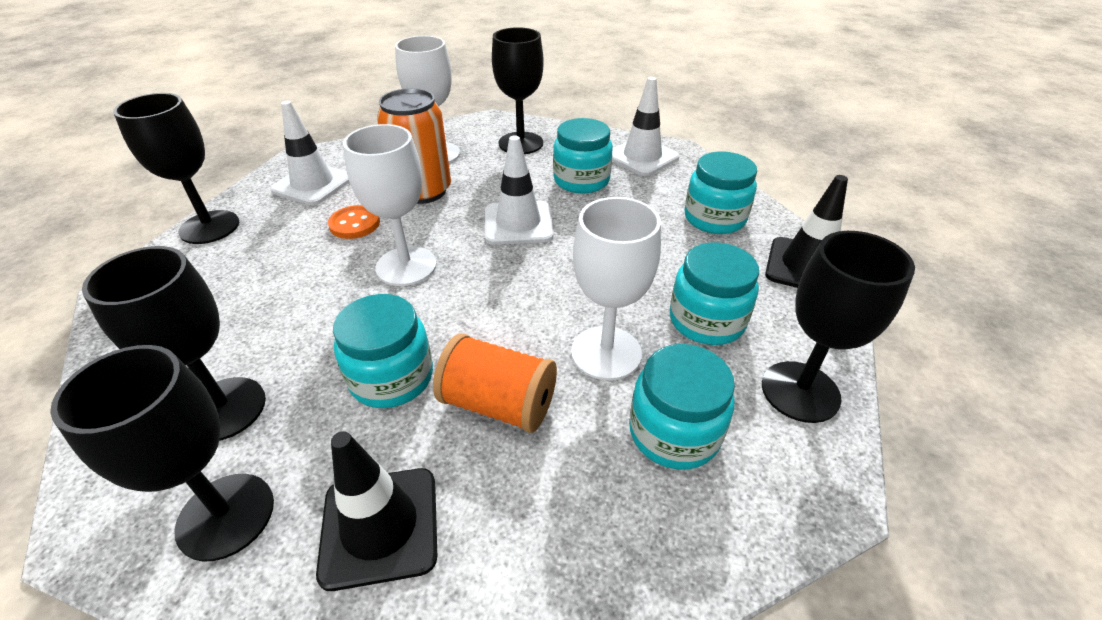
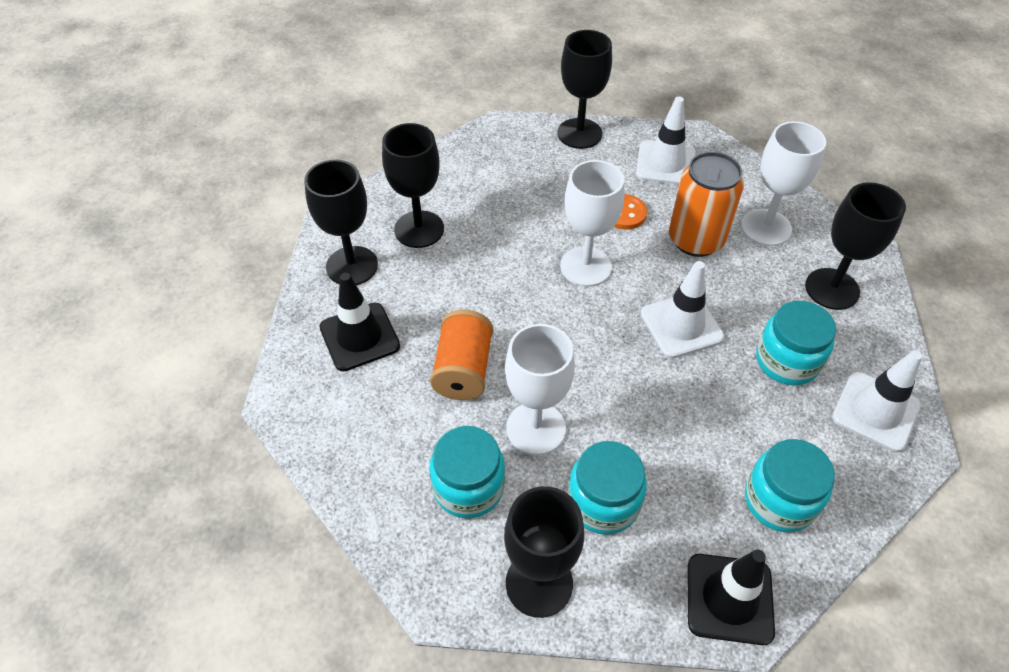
camera: 75 degrees right, 10 degrees up
turquoise jar [333,294,433,408] -> none

